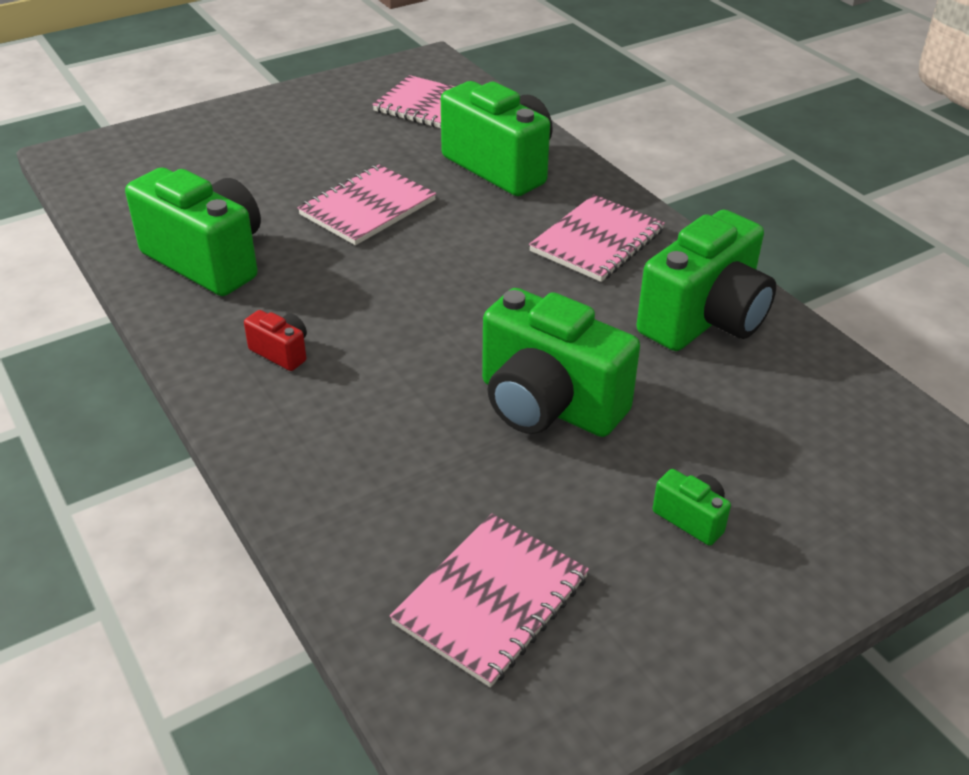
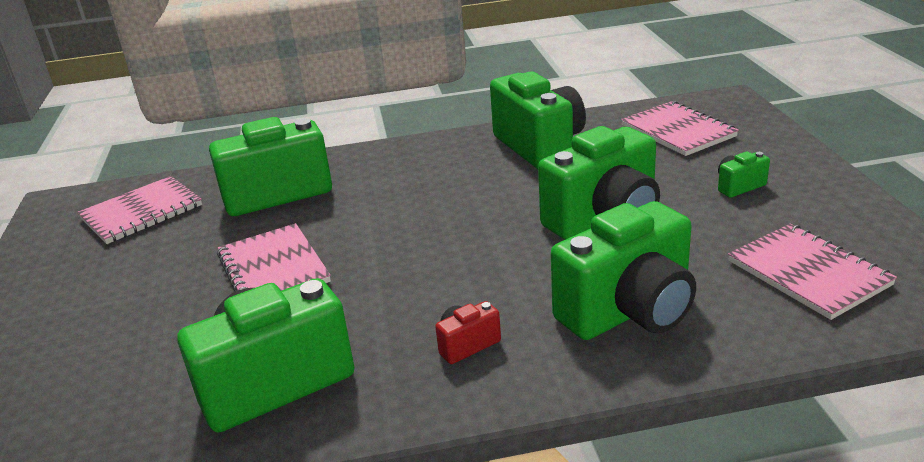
camera: 65 degrees left, 10 degrees down
pink notebook [529,195,665,282] -> pink notebook moved to [621,101,739,156]
none -> green camera [551,201,696,340]

